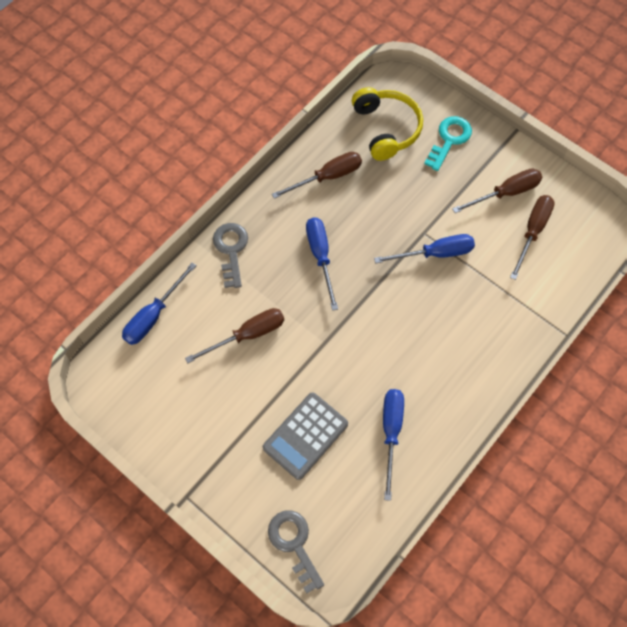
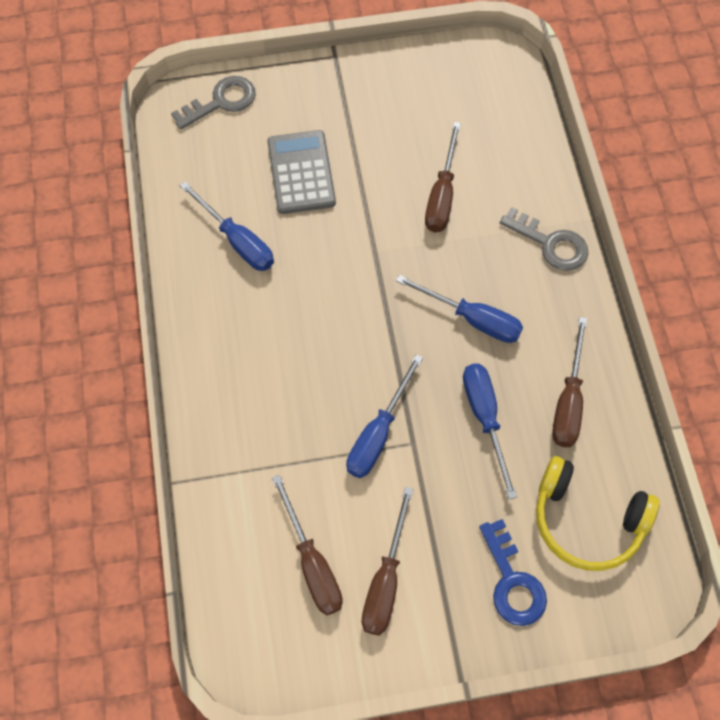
camera: 130 degrees right, 0 degrees up
blue screwdriver [122,263,197,345] -> blue screwdriver moved to [463,364,517,499]
grey key [268,510,324,593] -> grey key turned 45 degrees counterclockwise [171,76,256,130]
turquoise key [424,116,472,171] -> blue key [479,519,547,626]

